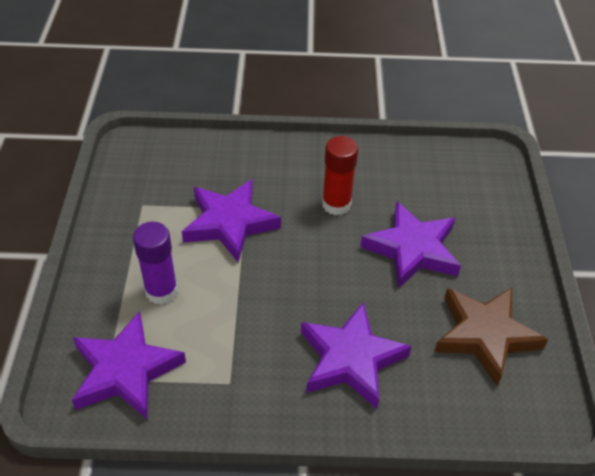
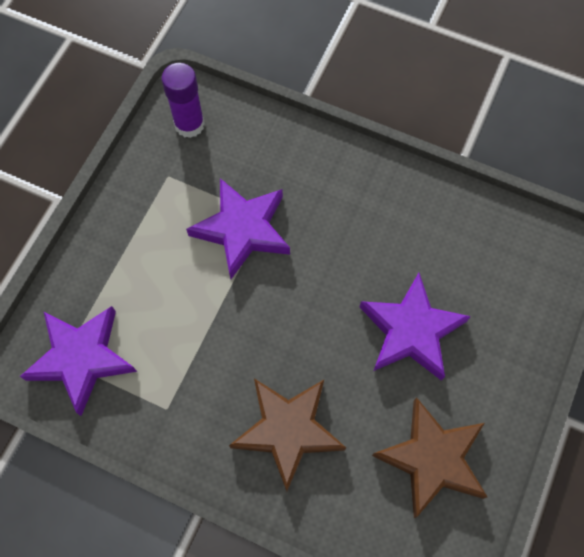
camera: 25 degrees right, 20 degrees up
purple glue stick [133,222,178,305] -> purple glue stick moved to [162,63,205,138]
purple star [301,302,412,409] -> brown star [229,378,346,492]
red glue stick [322,136,358,215] -> none

